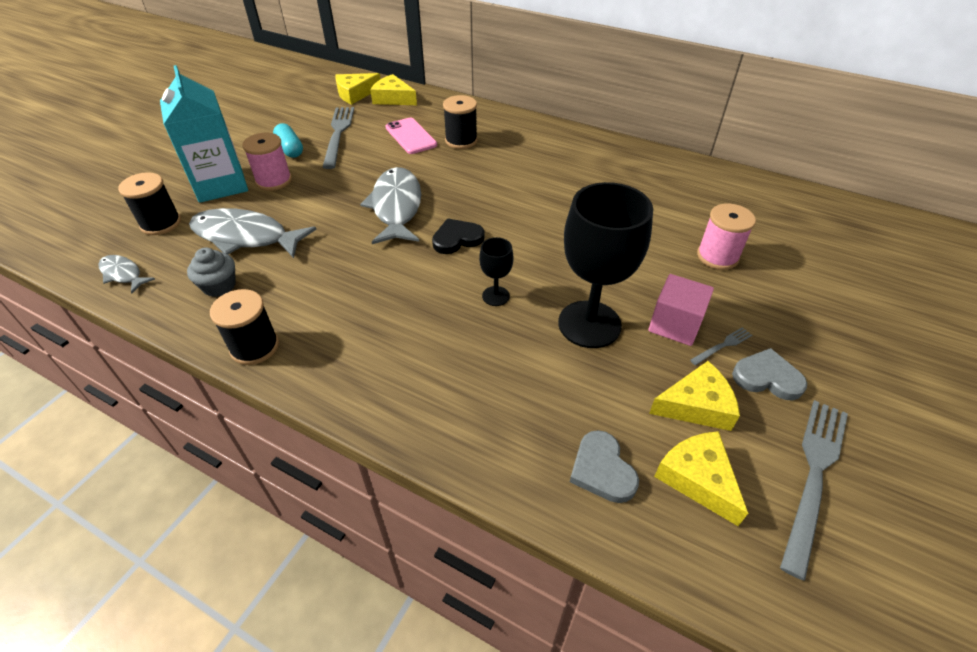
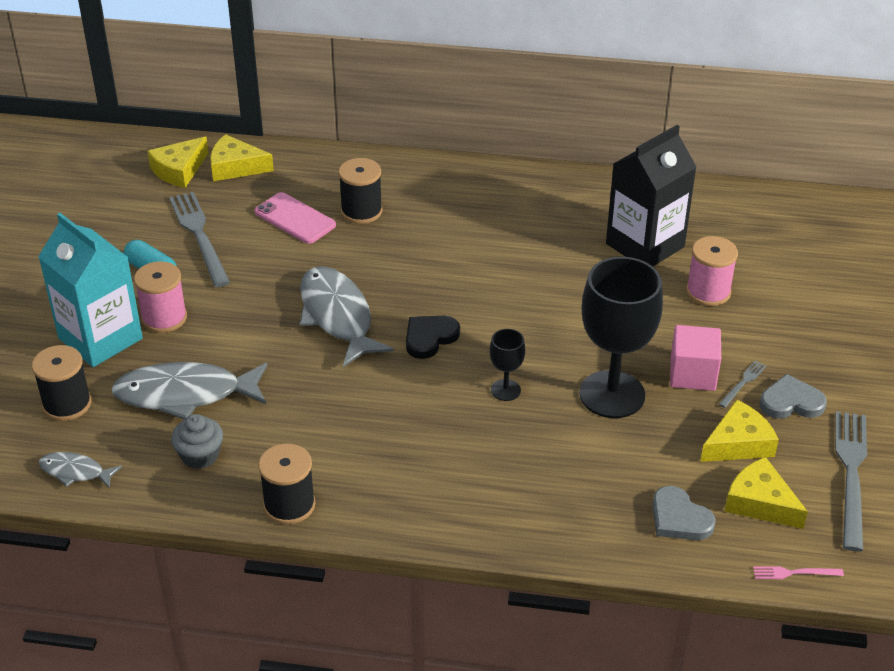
camera: 20 degrees left, 5 degrees down
none -> black carton [606,125,696,266]
none -> pink fork [753,566,844,579]

